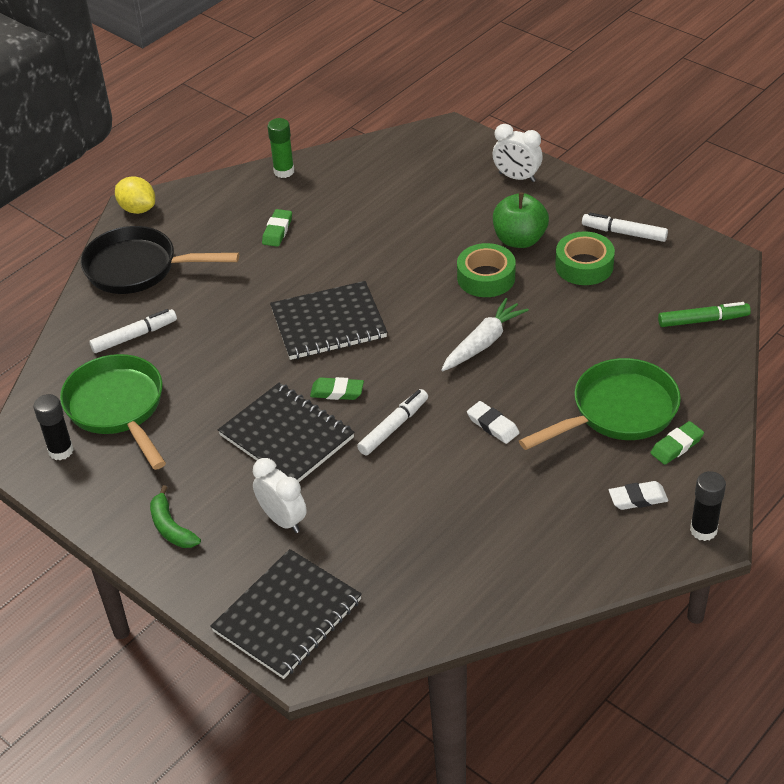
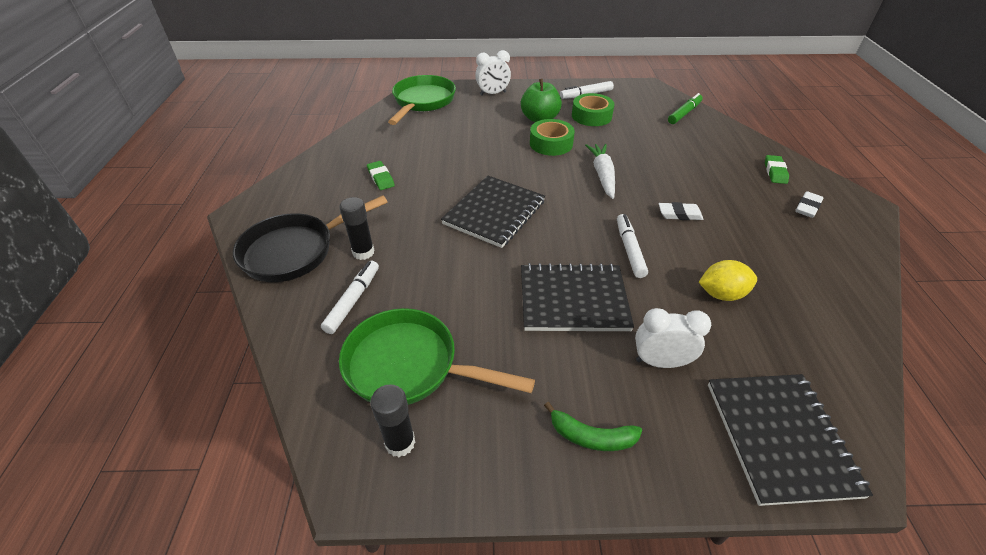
camera: 45 degrees left, 0 degrees up
yellow lemon [115,176,155,214] -> yellow lemon moved to [699,260,757,301]
green glue stick [267,118,294,178] -> none
green eraser [310,377,364,400] -> none
green pan [519,358,681,450] -> green pan moved to [388,75,456,125]
black glue stick [690,471,726,541] -> black glue stick moved to [339,197,375,260]

